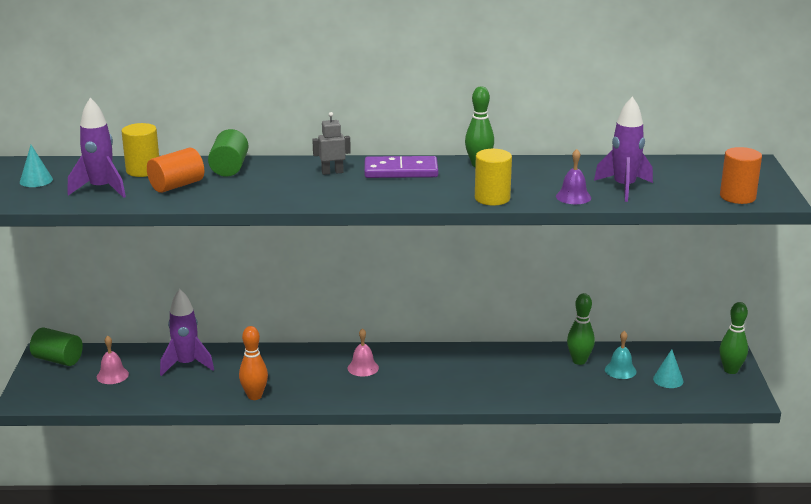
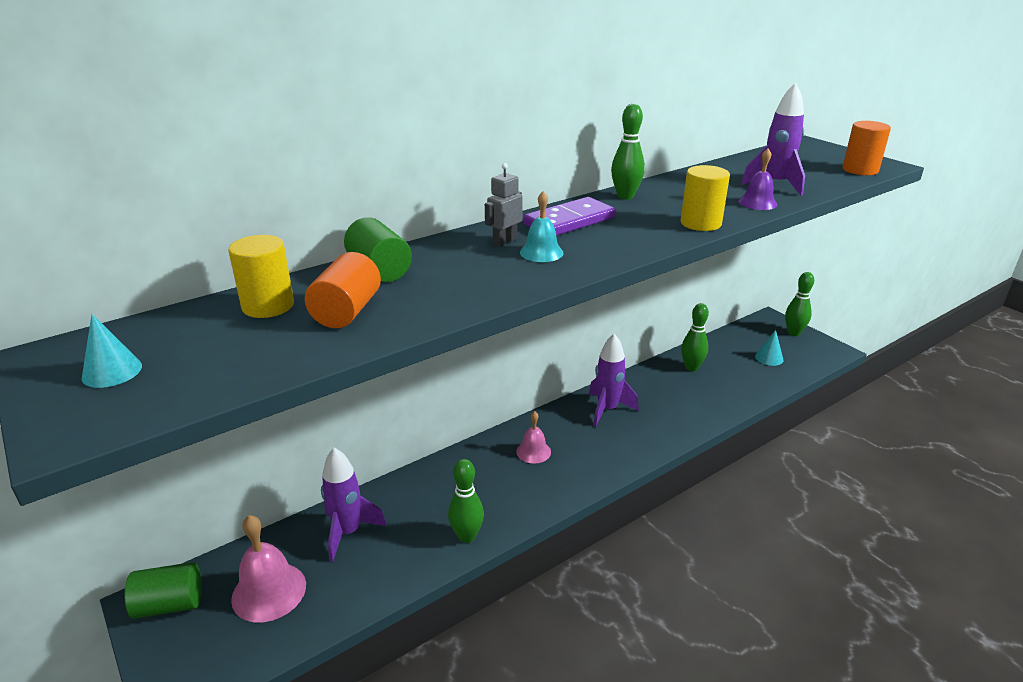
camera: 35 degrees left, 5 degrees up
purple rocket [68,98,126,198] -> purple rocket moved to [589,334,639,427]
pink bell [97,336,129,384] -> pink bell [231,515,306,622], size x1.66
orange bowling pin [239,326,268,400] -> green bowling pin [448,459,484,543]
turquoise bell [605,331,637,379] -> turquoise bell moved to [520,191,564,262]

